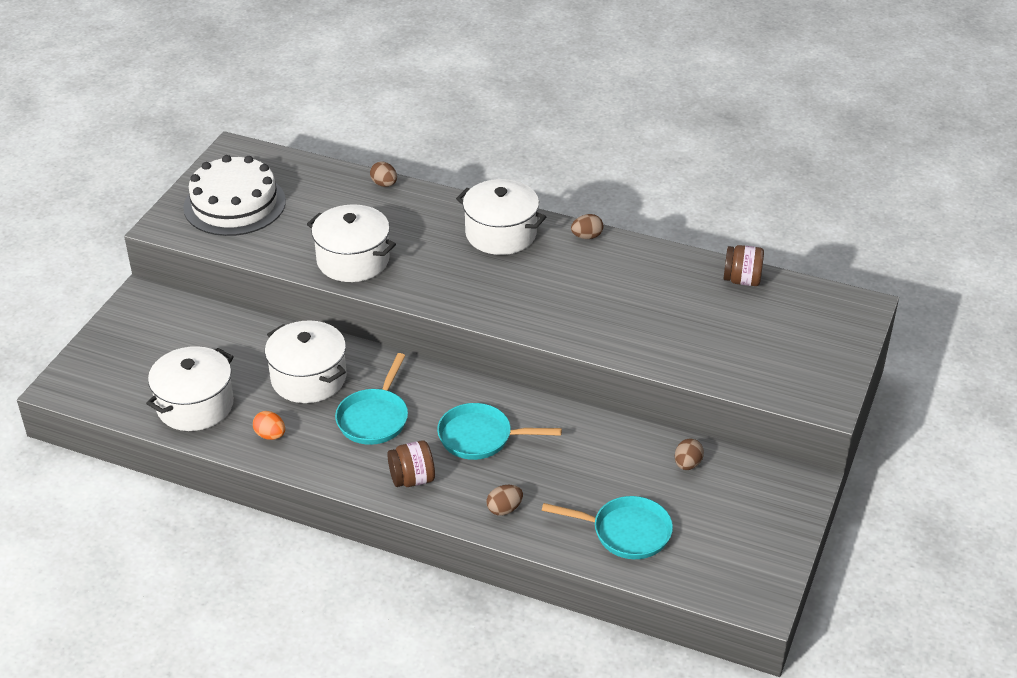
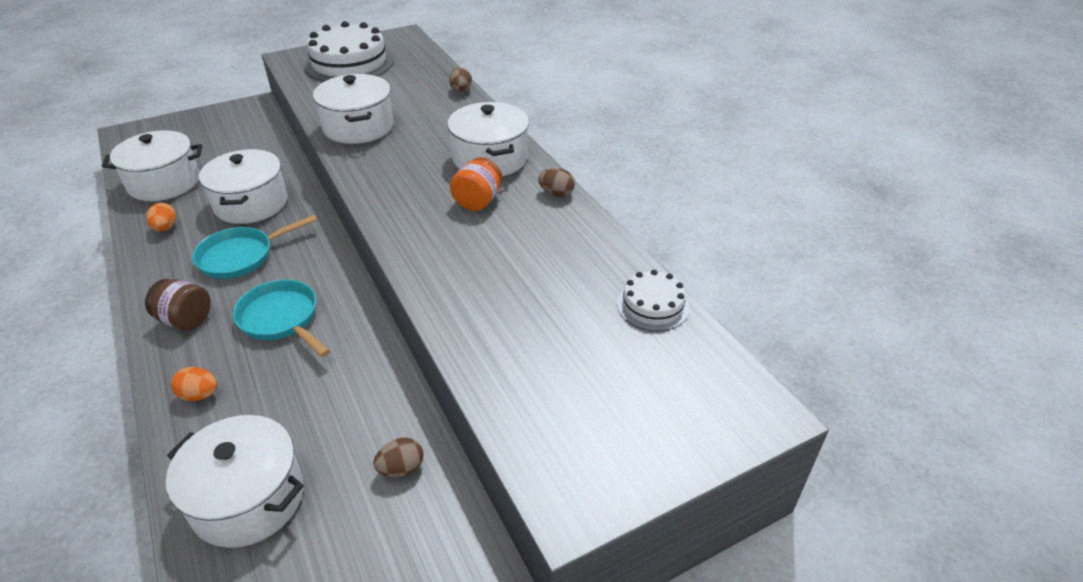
camera: 40 degrees right, 0 degrees up
brown egg [487,485,523,516] -> orange egg [171,367,217,401]
turquoise pan [542,496,673,559] -> white pot [166,415,303,548]
brown jar [723,245,764,286] -> white cake [617,270,690,331]
none -> orange jar [450,157,502,211]

